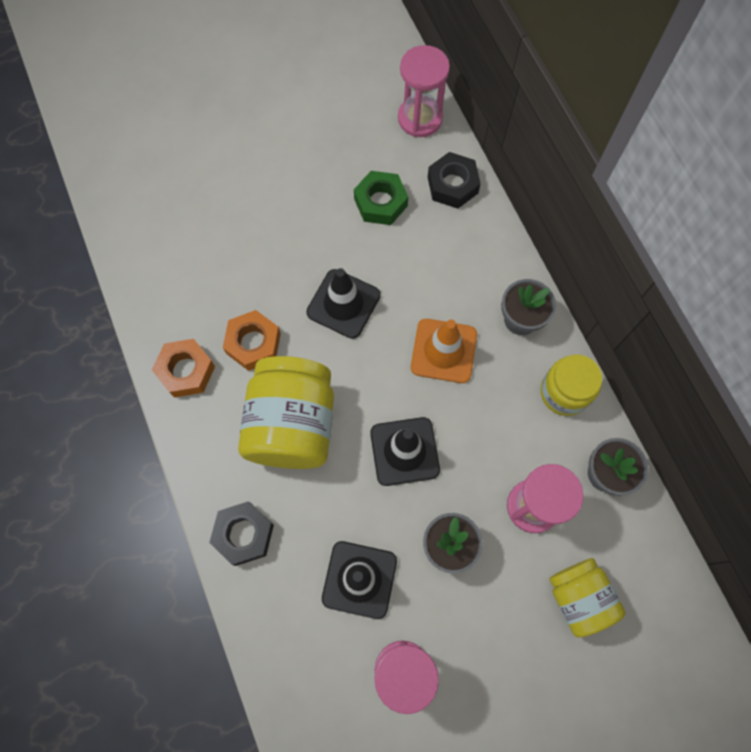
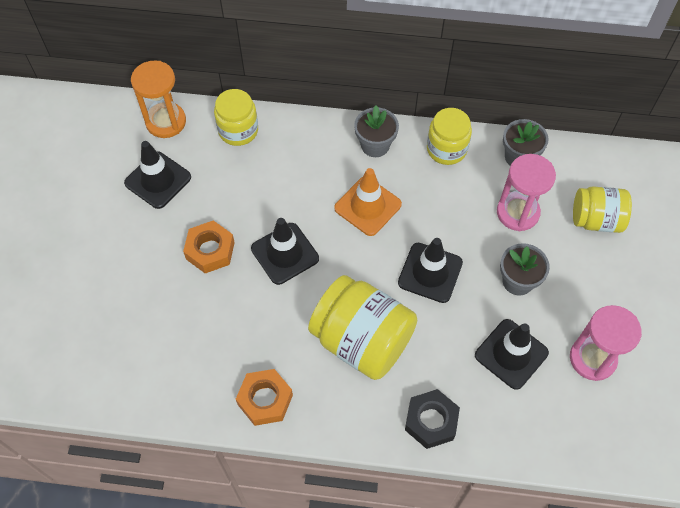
camera: 60 degrees left, 10 degrees down
orange nut [223,310,281,371] -> orange nut moved to [183,220,235,273]
green nut [354,171,408,225] -> none
pink hourglass [398,45,450,137] -> orange hourglass [131,61,186,138]
black nut [428,152,481,209] -> yellow jar [214,89,258,146]
none -> black traffic cone [124,141,191,209]

